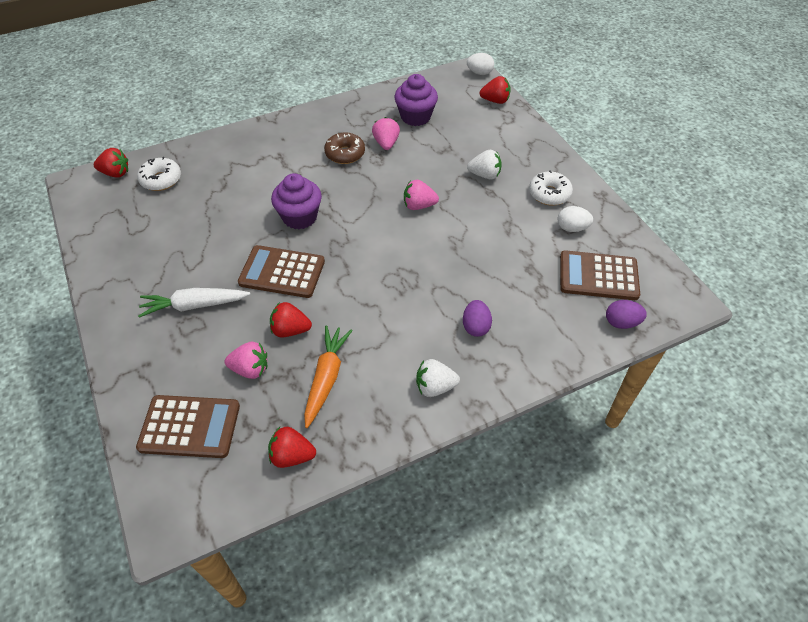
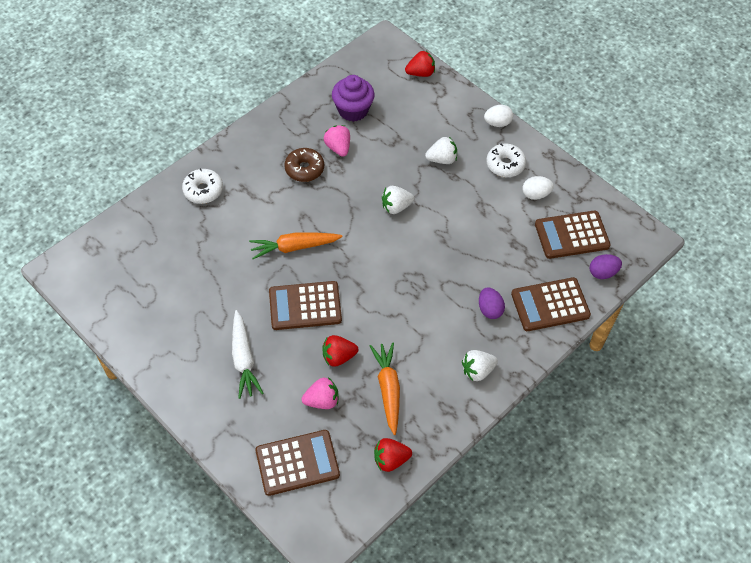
camera: 20 degrees left, 5 degrees up
red strawberry [94,148,128,178] -> none
white donut [137,157,181,191] -> white donut moved to [182,168,223,204]
white carrot [138,288,250,318] -> white carrot turned 75 degrees counterclockwise [232,310,263,399]
purple cupcake [271,173,322,229] -> orange carrot [249,233,343,259]
pink strawberry [404,180,439,210] -> white strawberry [382,186,414,214]
white egg [467,53,494,75] -> white egg moved to [484,105,513,127]
none -> brown calculator [511,277,591,331]

